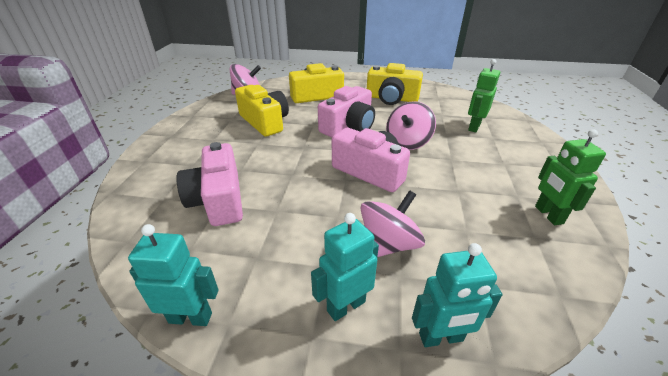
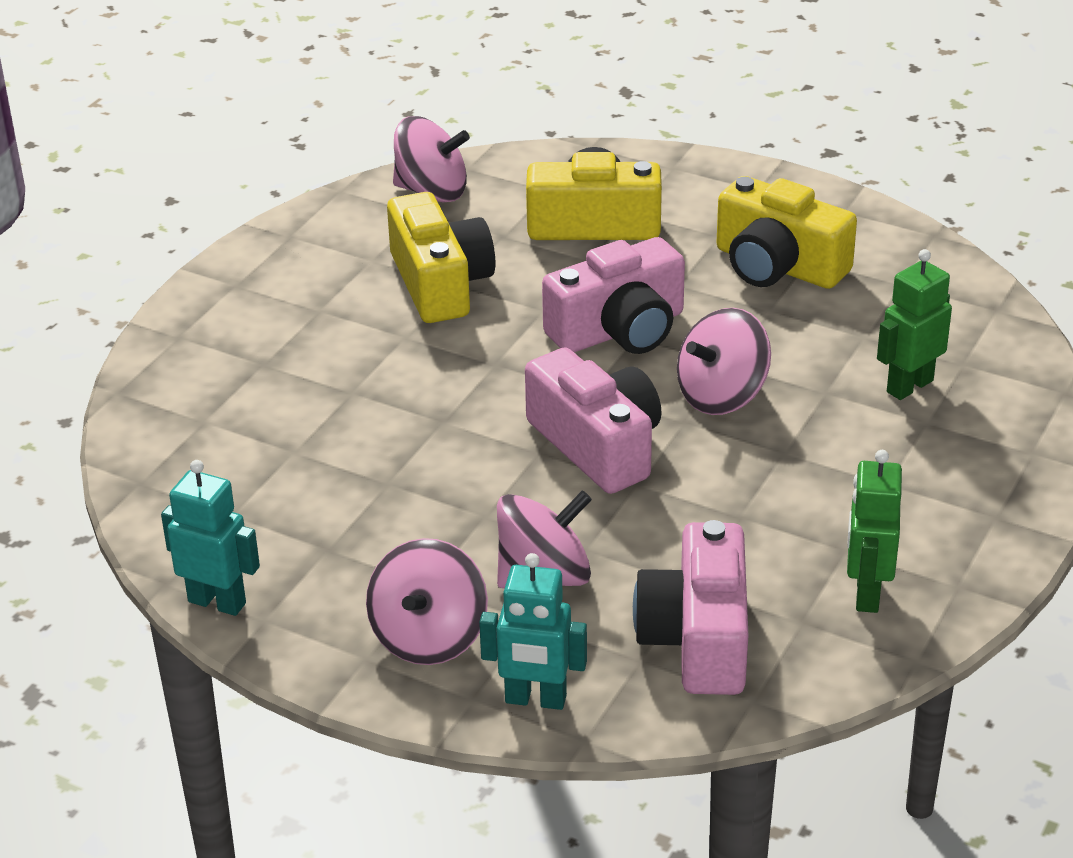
camera: 20 degrees right, 0 degrees up
pink camera [176,142,243,226] -> pink camera moved to [633,520,749,695]
turquoise robot [311,213,379,321] -> pink spinning top [366,538,488,665]

